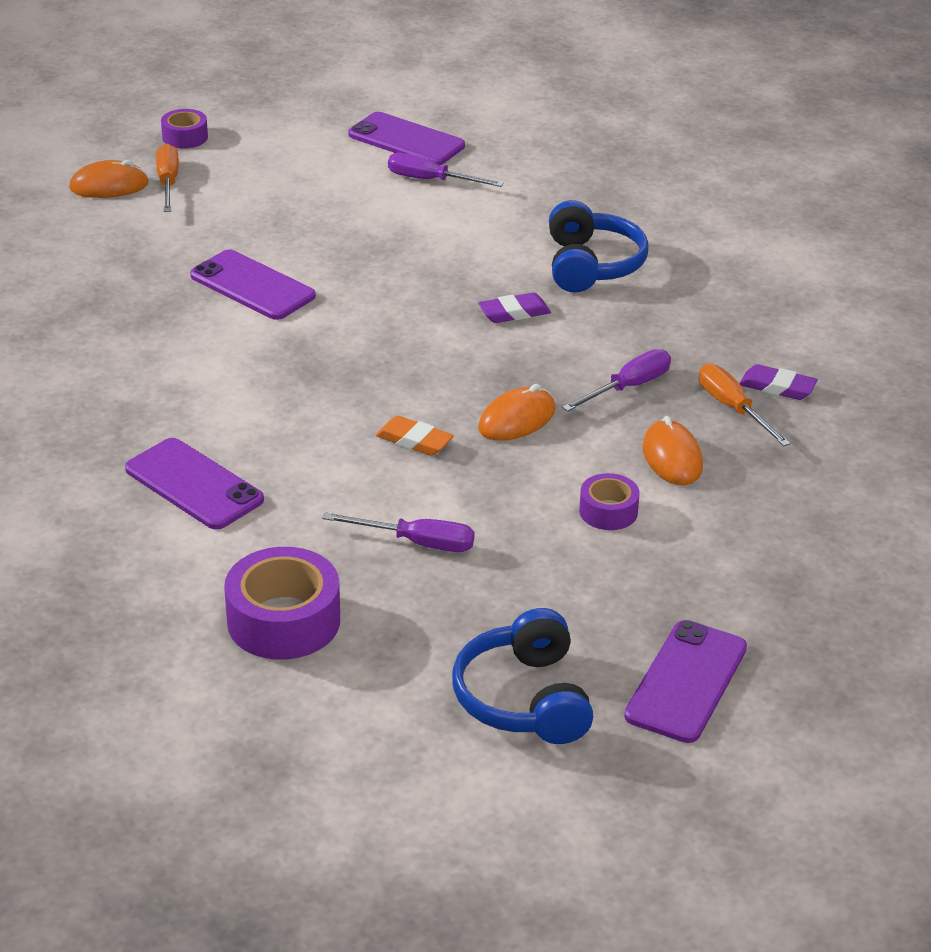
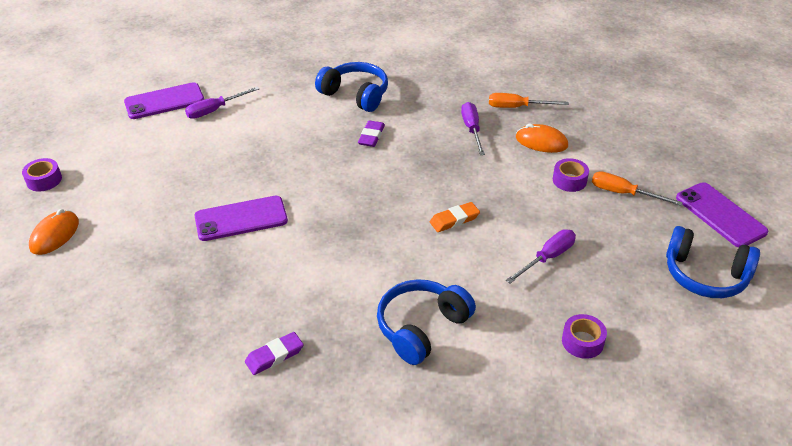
camera: 55 degrees left, 5 degrees up
purple phone [125,438,264,530] -> blue headphones [377,279,476,365]
orange screwdriver [156,144,179,212] -> orange screwdriver moved to [592,171,683,206]
purple tape [224,547,340,660] -> purple tape [562,314,607,359], size x0.56
orange mouse [478,384,556,441] -> none
purple eraser [740,364,818,400] -> purple eraser moved to [245,332,304,375]

